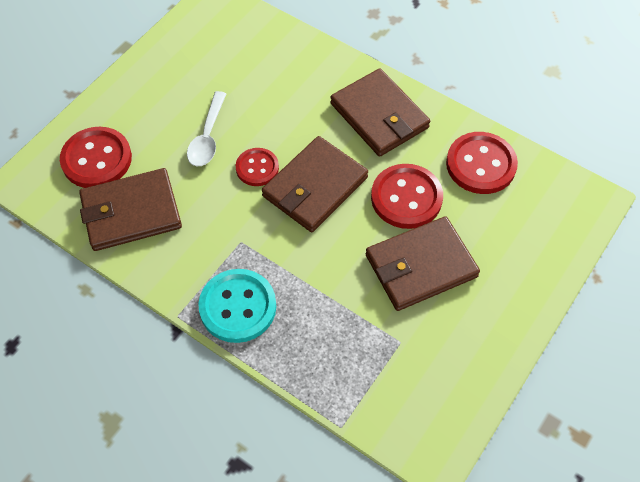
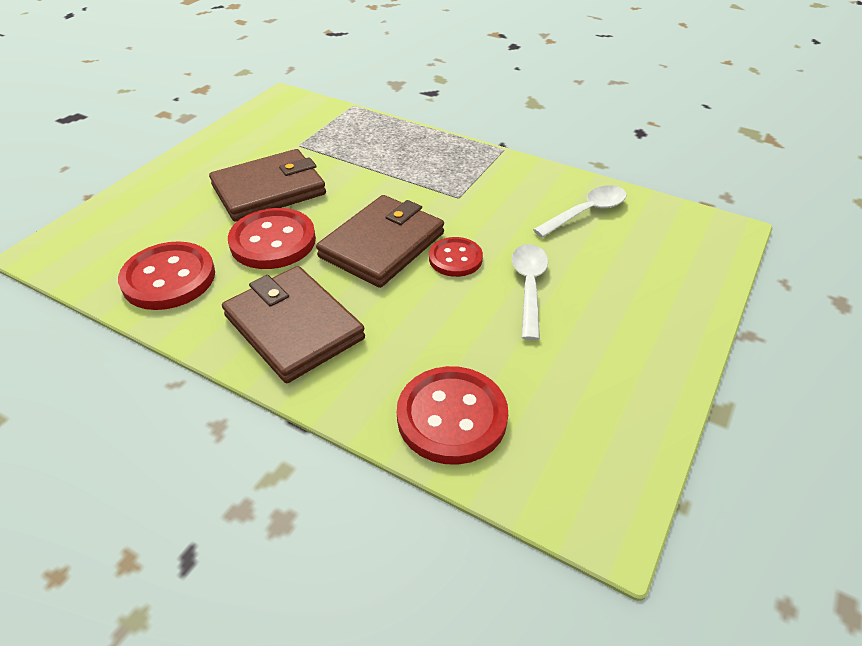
camera: 175 degrees right, 15 degrees down
red button [60,127,132,188] -> red button moved to [397,366,508,465]
brown wallet [79,168,182,251] -> white spoon [533,185,627,238]
turquoise button [198,269,276,343] -> none

